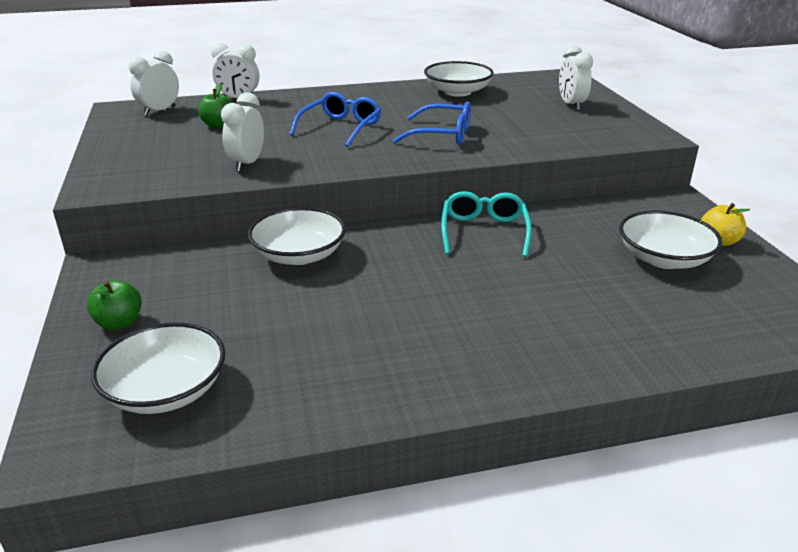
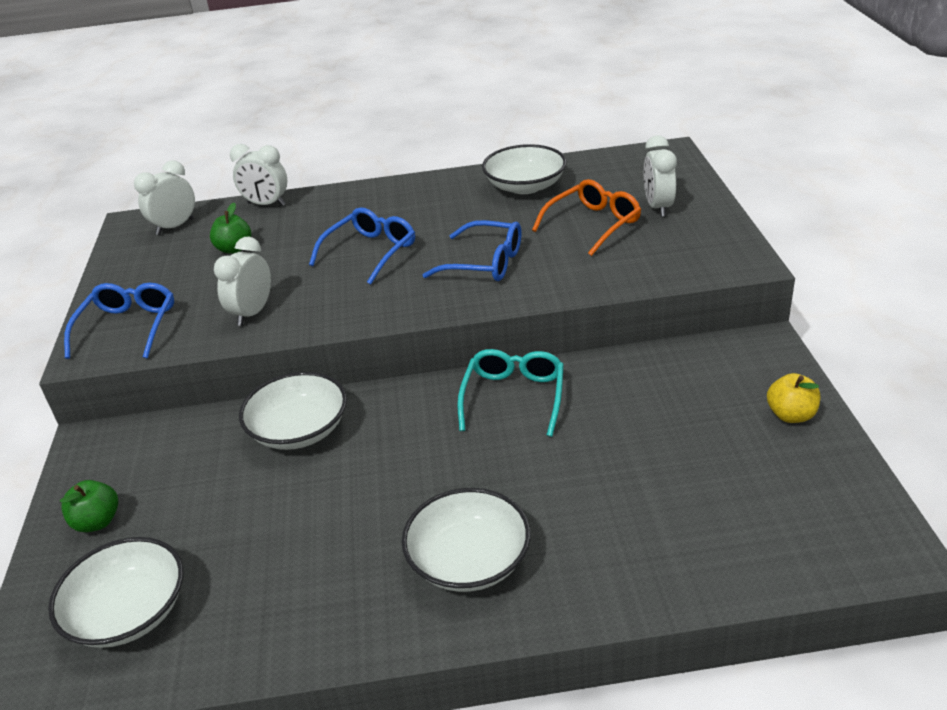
camera: 10 degrees right, 5 degrees up
white bowl [619,210,722,269] -> white bowl moved to [402,488,531,592]
none -> blue glasses [64,282,174,359]
none -> orange glasses [532,179,641,256]

